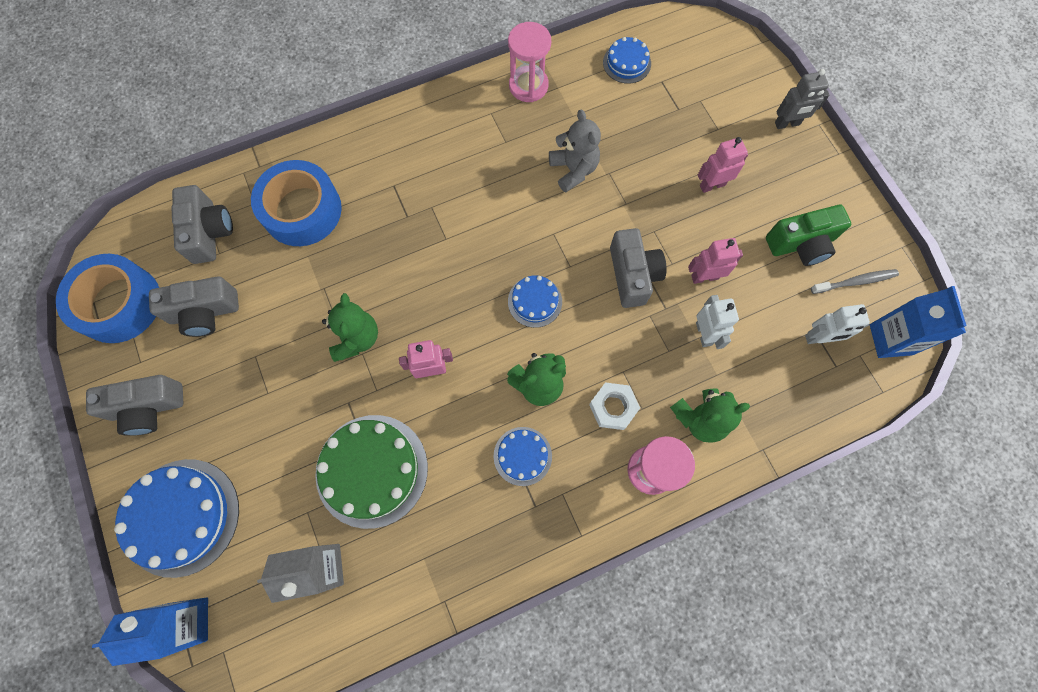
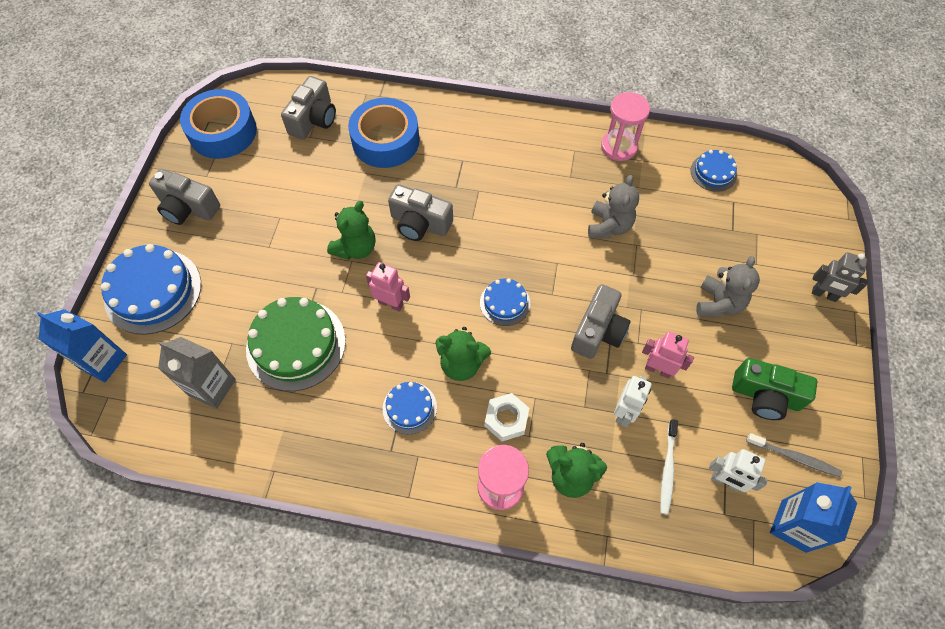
camera: 35 degrees right, 10 degrees down
grey camera [149,276,239,337] -> grey camera moved to [388,184,453,241]
pink robot [698,137,748,193] -> grey teddy bear [696,256,760,317]
none -> white toothbrush [660,419,678,515]

